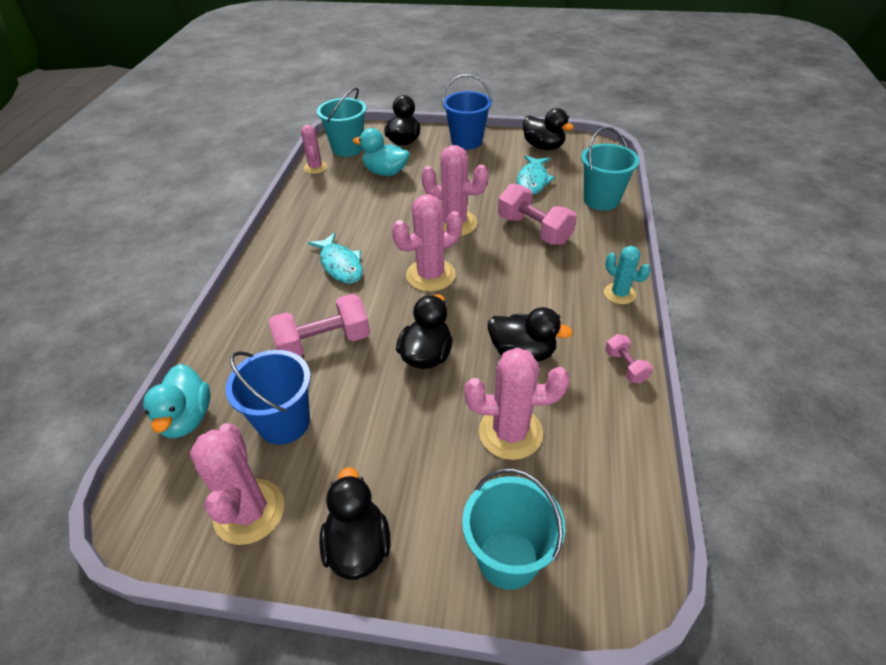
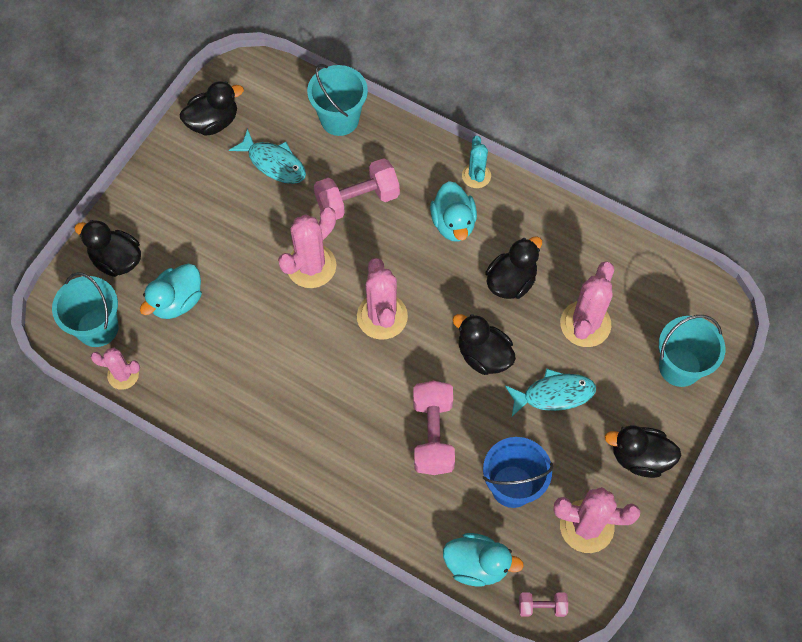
camera: 70 degrees left, 20 degrees up
turquoise fish [308,233,363,284] -> turquoise fish moved to [505,368,596,416]
blue bucket [442,74,492,150] -> none
turquoise cactus [604,246,651,304] -> turquoise cactus turned 75 degrees counterclockwise [462,136,491,188]
pink dumbbell [605,334,653,383] -> pink dumbbell moved to [519,592,568,617]
none -> turquoise duck [430,181,477,242]

